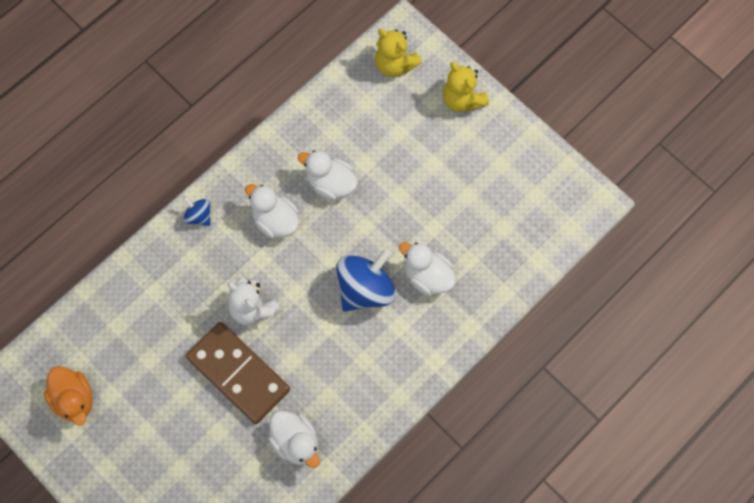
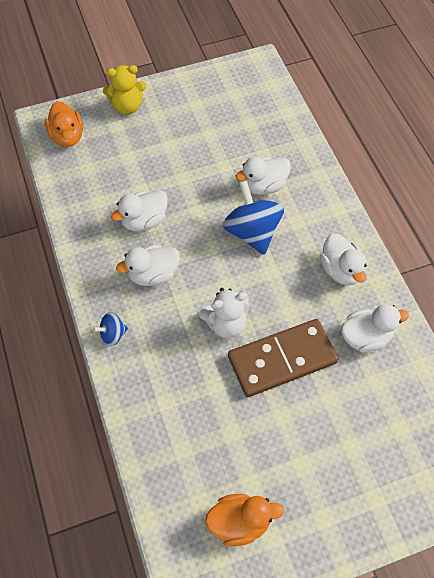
camera: 65 degrees left, 10 degrees down
yellow teddy bear [375,29,422,77] -> orange duck [45,101,83,147]
none -> white duck [320,234,367,286]

